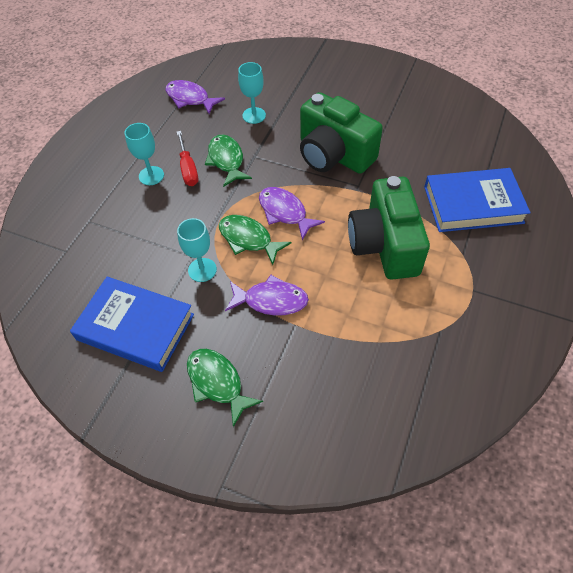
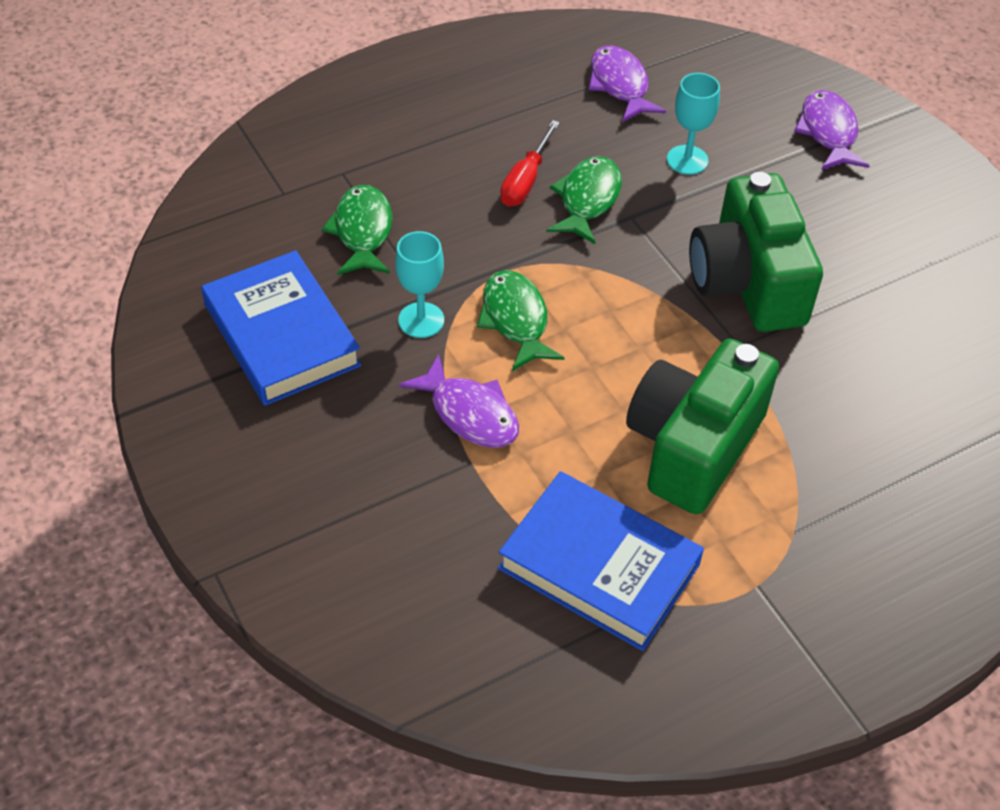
camera: 35 degrees right, 5 degrees down
turquoise goblet [125,123,164,185] -> none
green fish [187,349,263,427] -> green fish moved to [322,185,392,275]
purple fish [259,187,325,240] -> purple fish moved to [794,90,870,170]
blue book [424,168,531,232] -> blue book moved to [498,471,704,651]

